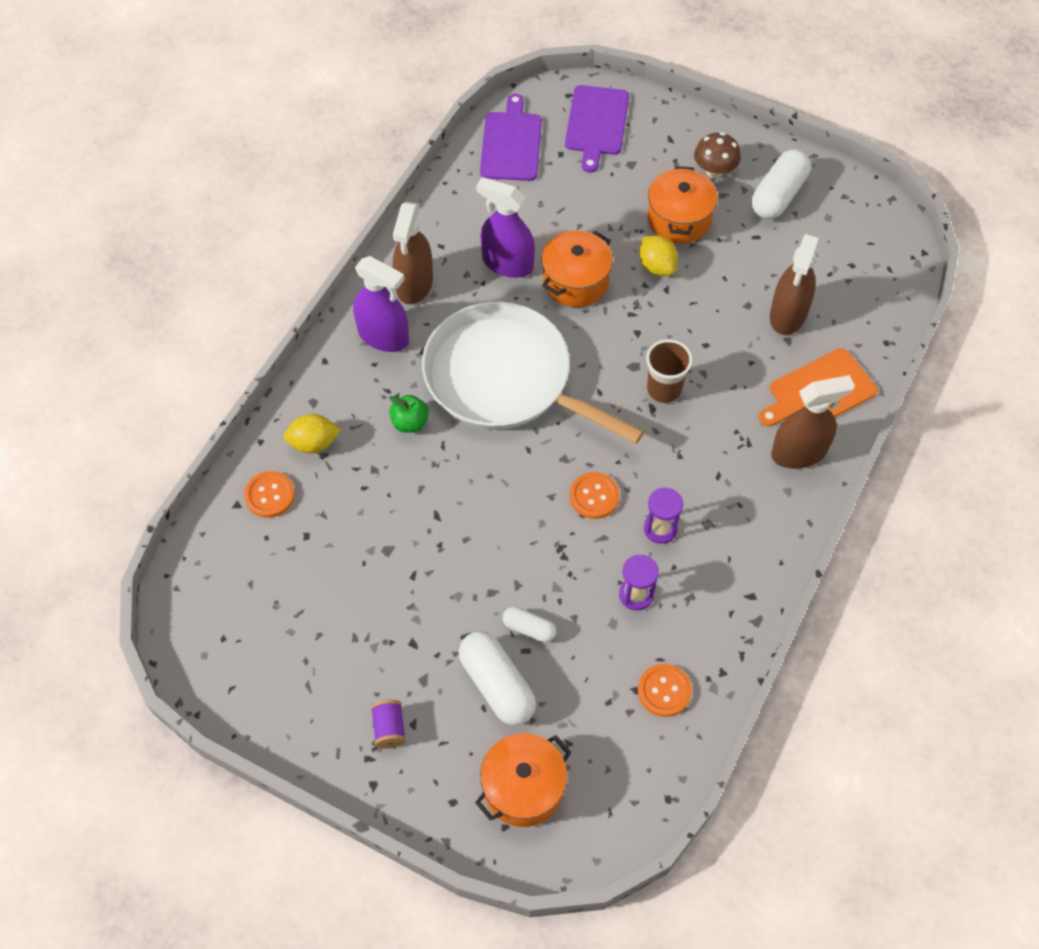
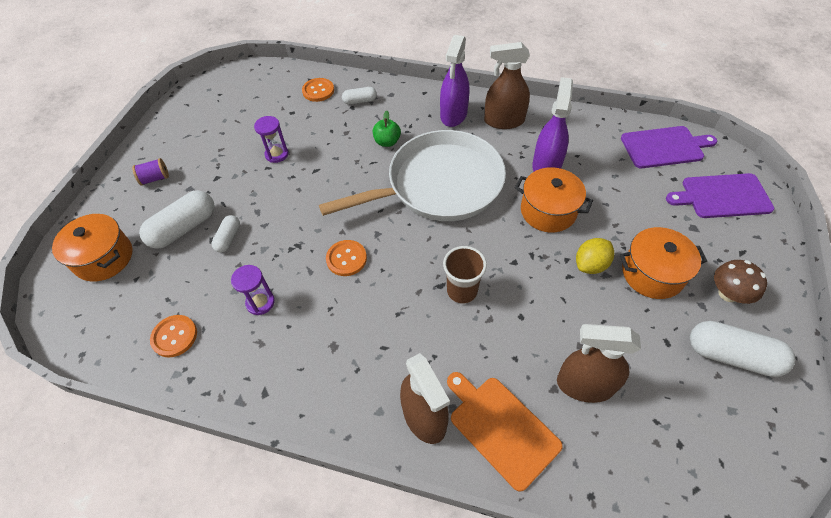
camera: 80 degrees right, 5 degrees down
yellow lemon [284,414,341,453] -> white capsule [342,87,377,105]
white pan [422,302,644,444] -> white pan turned 45 degrees clockwise [319,130,506,221]
purple hourglass [644,487,683,544] -> purple hourglass moved to [254,116,289,163]

